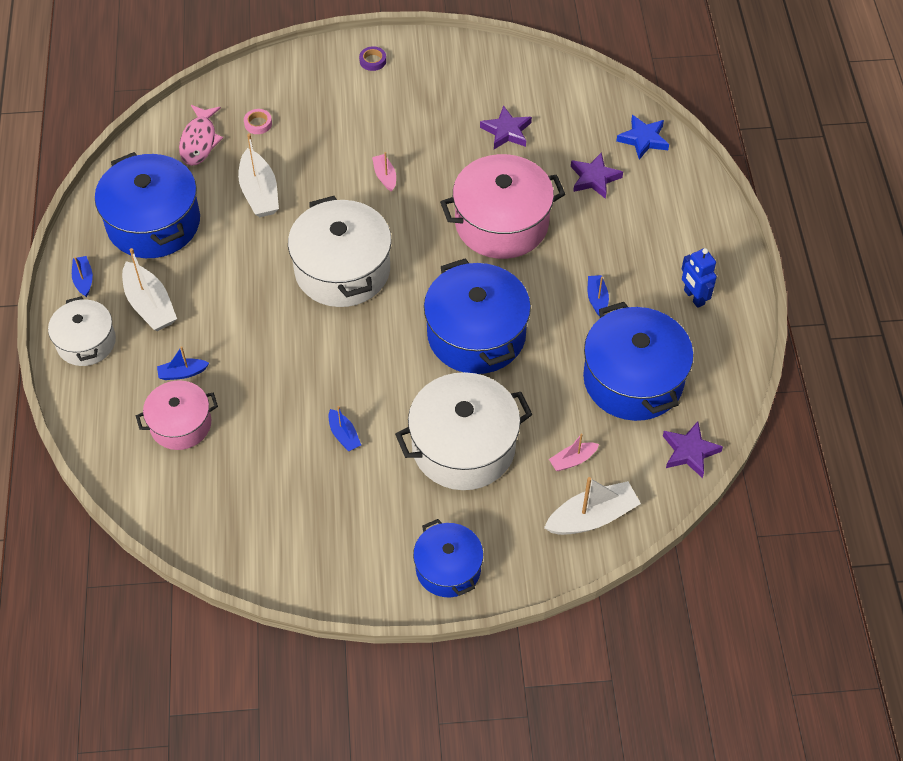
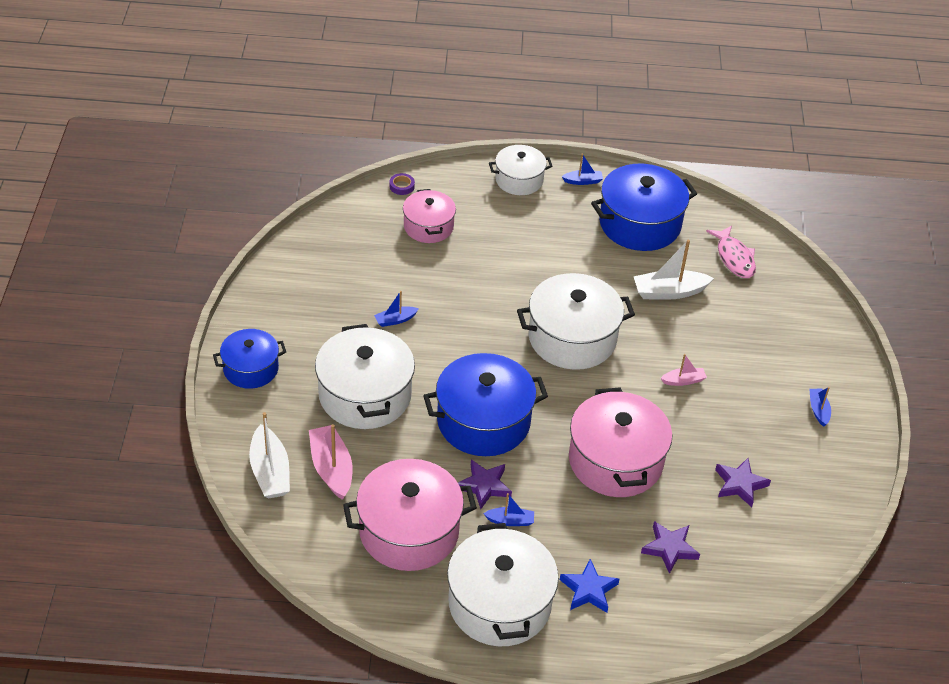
camera: 95 degrees right, 10 degrees down
white boat [122,248,177,331] -> none
blue boat [157,346,209,380] -> blue boat moved to [809,387,831,427]
pink fish [179,105,223,166] -> pink fish turned 120 degrees counterclockwise [706,225,756,278]
pink tape [244,109,272,134] -> none
purple tape [359,46,386,71] -> purple tape moved to [389,173,415,195]
pink boat [549,434,599,471] -> pink boat [309,424,353,500], size x1.83
blue pot [583,302,693,421] -> pink pot [343,459,477,571]
blue star [616,115,669,160] -> blue star moved to [560,559,619,613]
purple star [663,421,723,478] -> purple star moved to [458,460,512,509]
blue robot [681,248,717,308] -> white pot [447,523,559,646]

